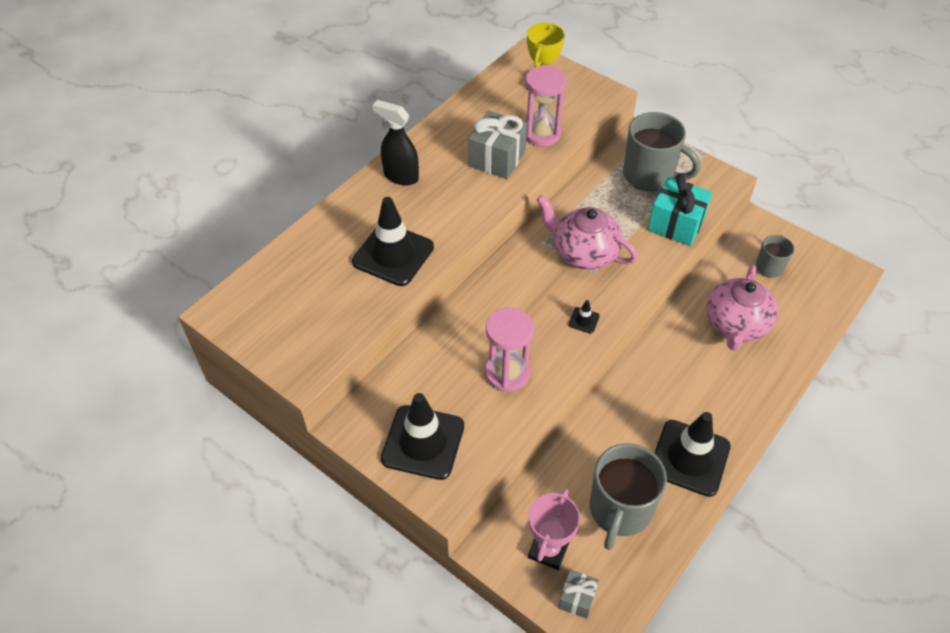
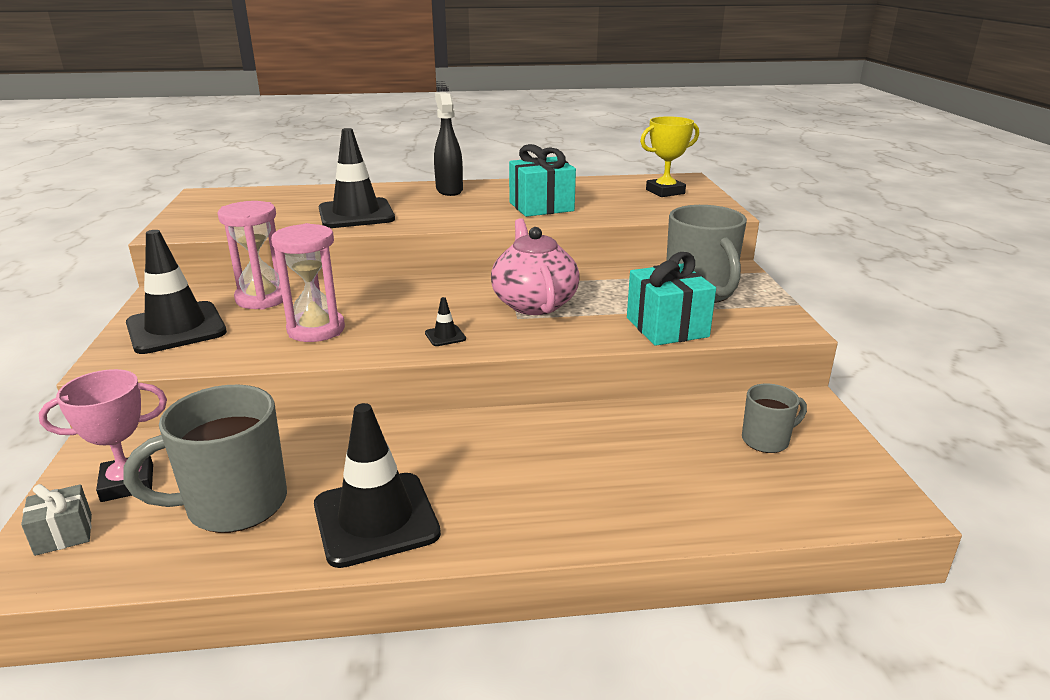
camera: 45 degrees right, 25 degrees down
grey gift [469,111,527,179] -> turquoise gift [509,144,576,217]
pink hourglass [525,65,566,147] -> pink hourglass moved to [218,201,283,309]
pink teapot [707,265,778,351] -> none

